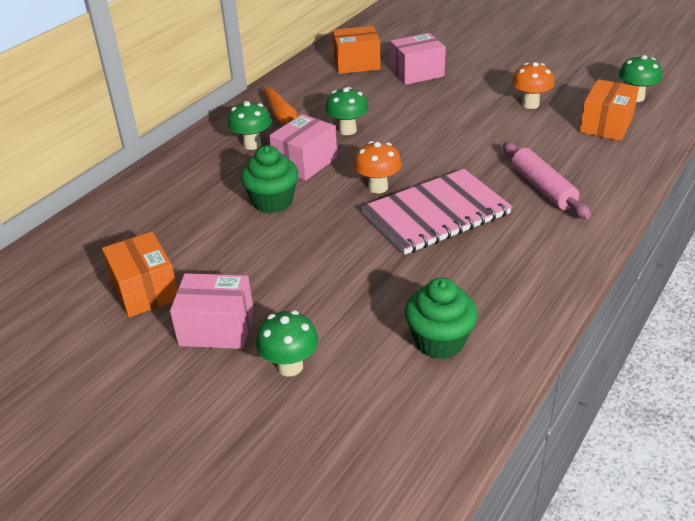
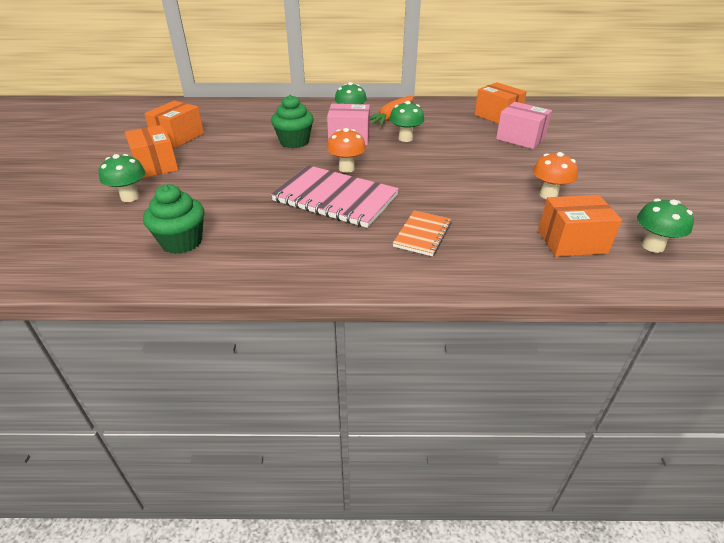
camera: 55 degrees right, 0 degrees up
pink box [170,273,254,349] -> orange box [125,125,178,178]
pink rolling pin [503,142,591,219] -> orange notebook [393,211,452,256]

